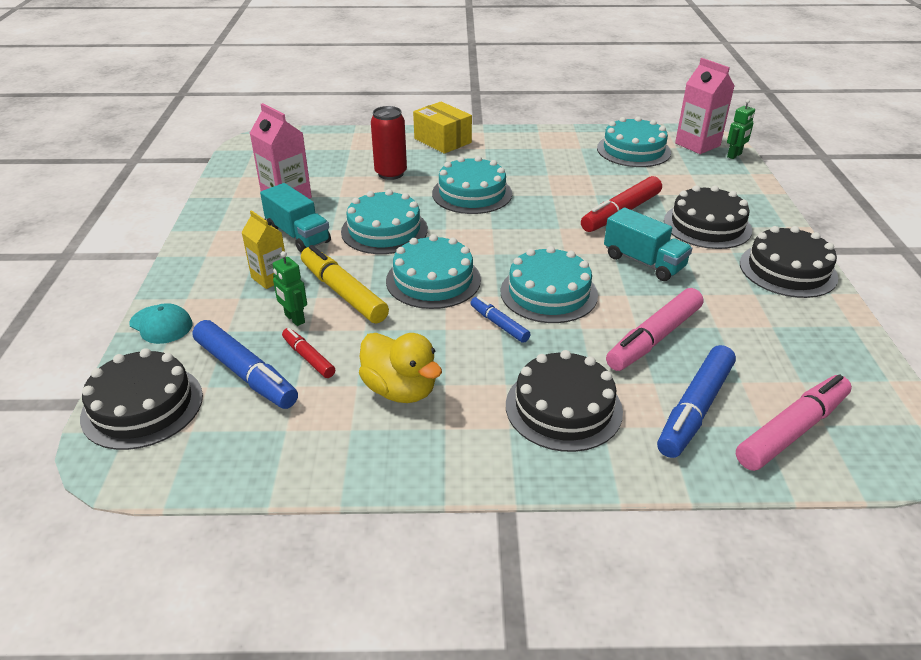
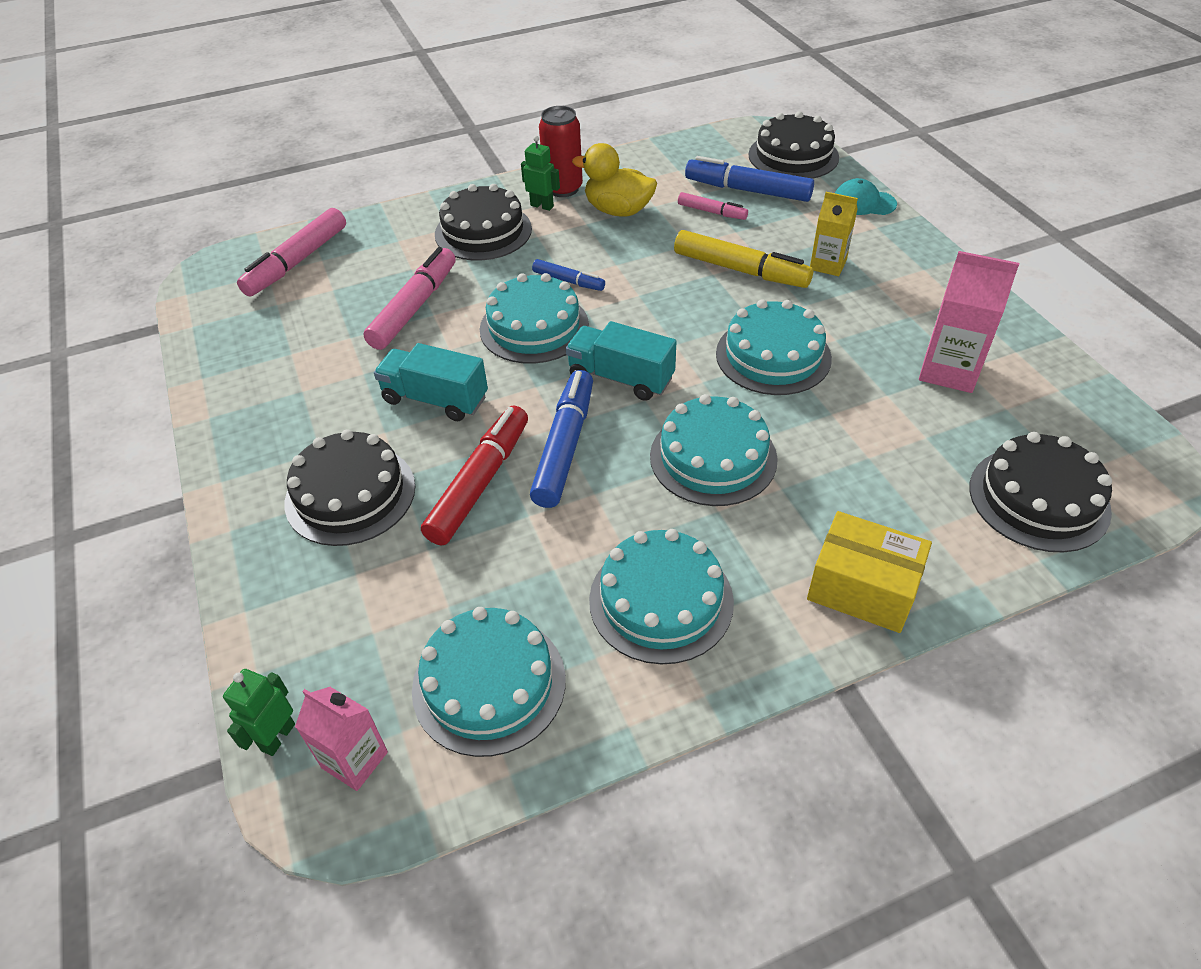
camera: 160 degrees right, 10 degrees up
turquoise truck [260,183,331,253] -> turquoise truck moved to [566,321,677,401]
green robot [272,251,307,326] -> green robot moved to [521,136,560,211]
red marker [282,328,335,378] -> pink marker [678,192,748,220]
red can [371,106,407,180] -> red can moved to [539,106,583,197]
turquoise cake [386,234,481,309] -> turquoise cake moved to [589,529,734,664]
blue marker [657,345,736,458] -> blue marker moved to [530,370,593,508]
pink carton [675,58,734,154] -> pink carton [295,687,388,791], size x0.66
black cake [740,226,838,298] -> black cake moved to [970,432,1112,552]

